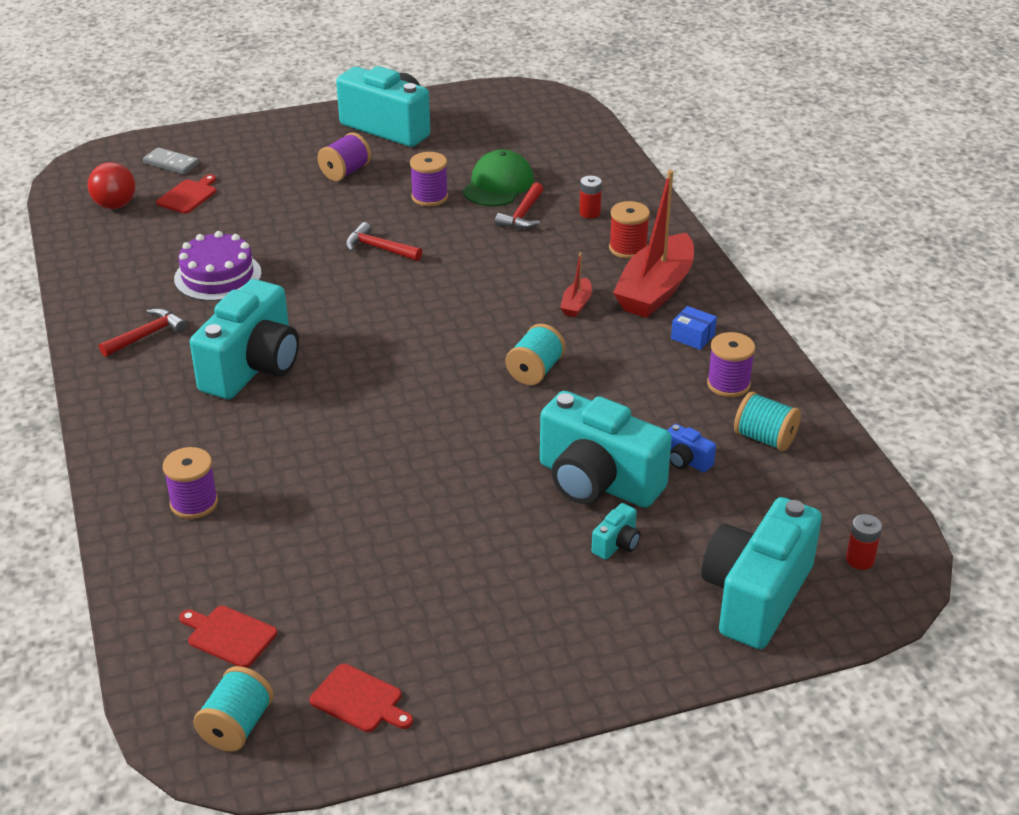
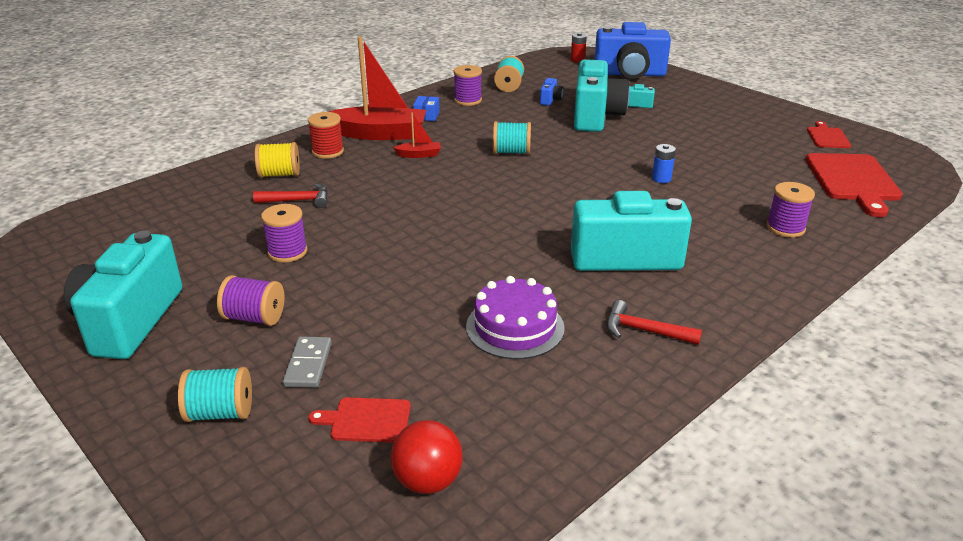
camera: 115 degrees left, 5 degrees down
grey domino [143,147,199,175] -> grey domino moved to [283,336,332,388]
red cutting board [179,606,277,668] -> red cutting board [805,153,903,217], size x1.89
turquoise spool [194,666,274,752] -> turquoise spool moved to [178,367,252,422]
red hammer [346,222,422,261] -> none
green cap [463,149,534,206] -> none
red battery [579,176,602,219] -> yellow spool [255,142,300,178]
turquoise camera [701,497,822,649] -> blue camera [594,22,671,79]
none -> blue battery [652,144,676,183]

